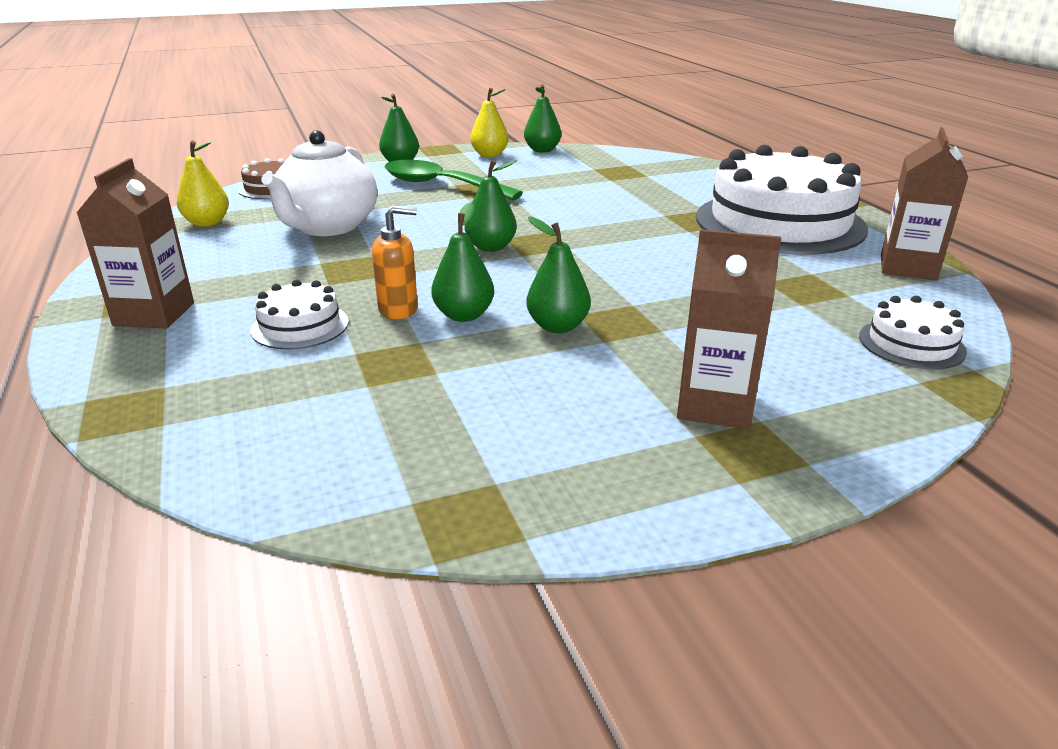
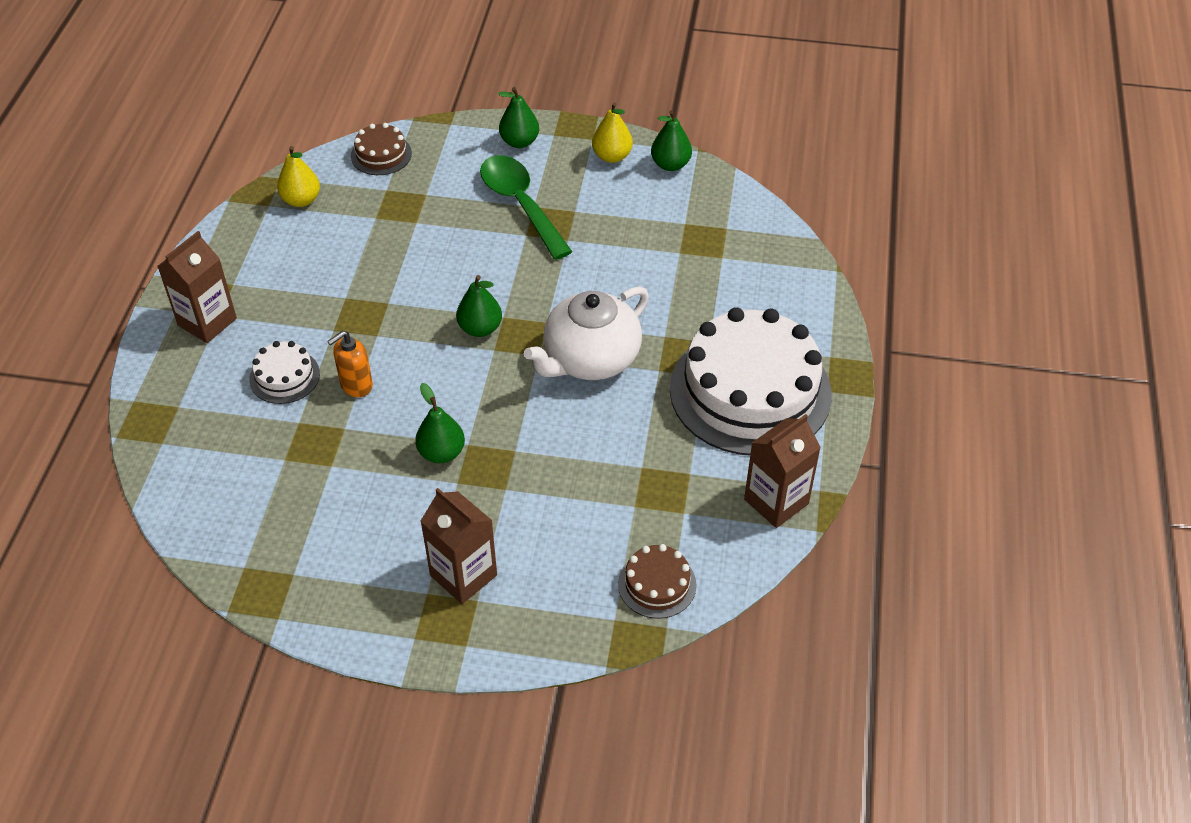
camera: 30 degrees right, 20 degrees up
white teapot [261,130,377,236] -> white teapot moved to [524,286,649,380]
orange soap dispenser [372,206,418,319] -> orange soap dispenser turned 120 degrees clockwise [327,331,373,397]
green pear [431,202,494,322] -> none
white cake [859,296,967,369] -> brown cake [618,544,696,619]

